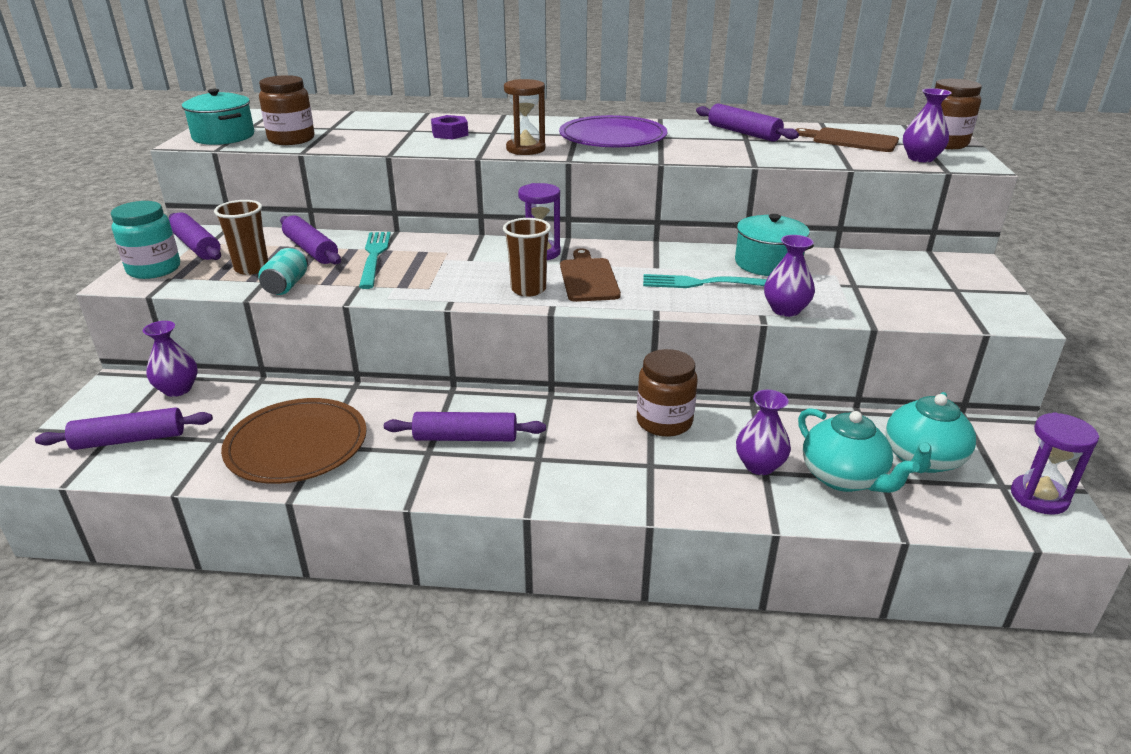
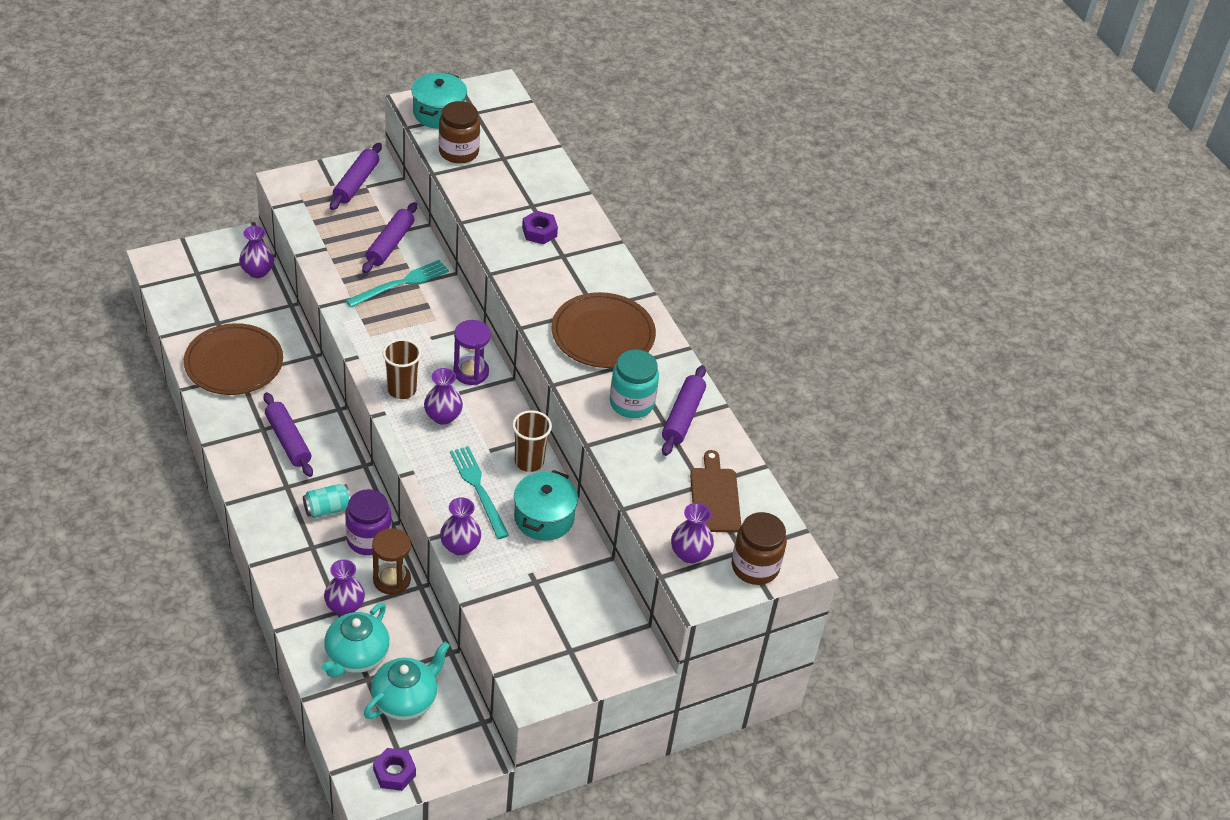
camera: 55 degrees right, 15 degrees up
purple rolling pin [35,407,213,450] -> none
turquoise jar [111,201,180,279] -> turquoise jar moved to [610,350,659,418]
brown cup [214,200,268,275] -> brown cup moved to [512,410,552,472]
turquoise can [258,247,308,295] -> turquoise can moved to [303,484,351,518]
brown hourglass [504,79,545,155] -> brown hourglass moved to [372,528,411,595]
purple plate [559,115,667,147] -> brown plate [551,292,656,368]
brown cutting board [560,248,621,302] -> purple vase [424,368,463,425]
brown jar [637,349,698,437] -> purple jar [345,489,392,555]
turquoise teapot [886,392,976,473] -> turquoise teapot turned 135 degrees clockwise [364,641,450,720]
purple hourglass [1011,412,1099,515] -> purple nut [373,748,416,791]

